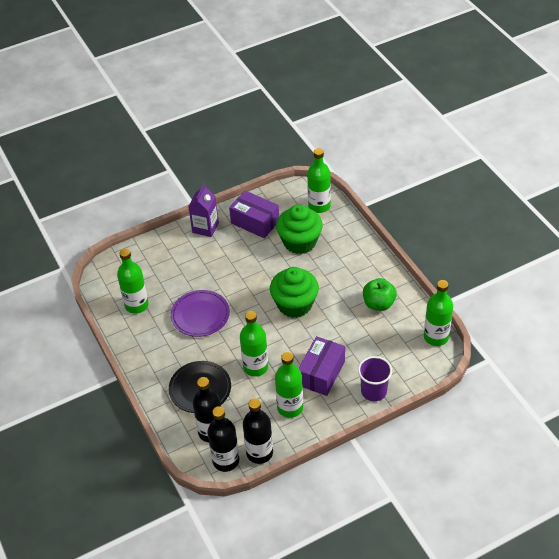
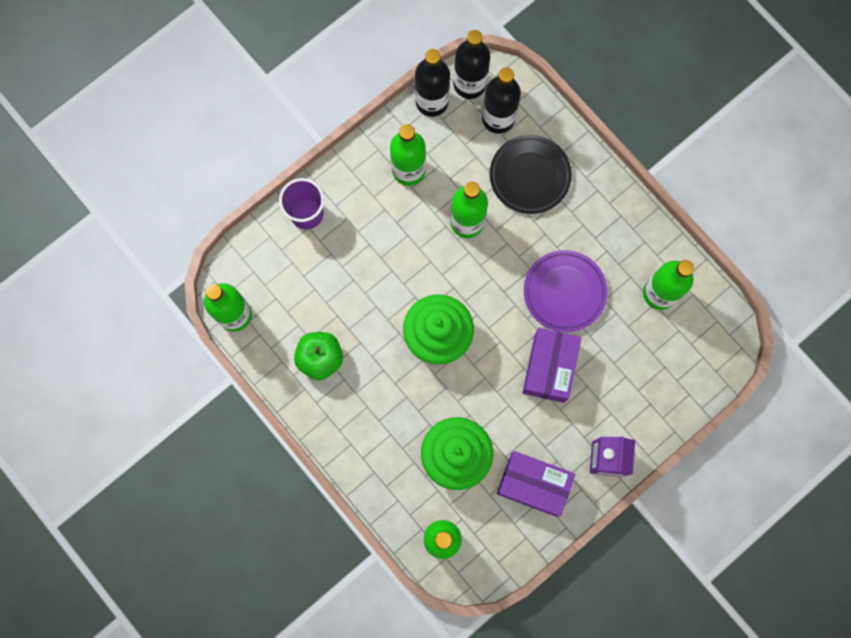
camera: 165 degrees right, 30 degrees up
purple box [298,336,345,396] -> purple box moved to [523,328,581,403]

